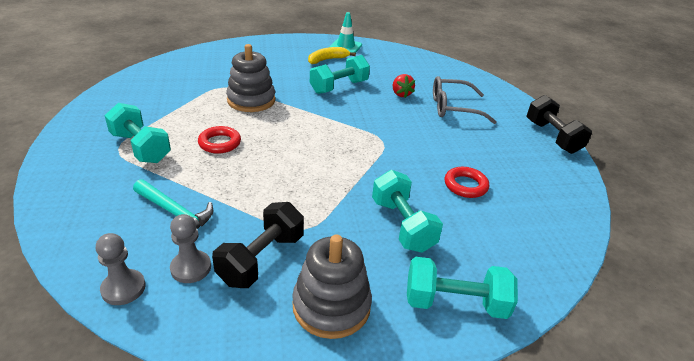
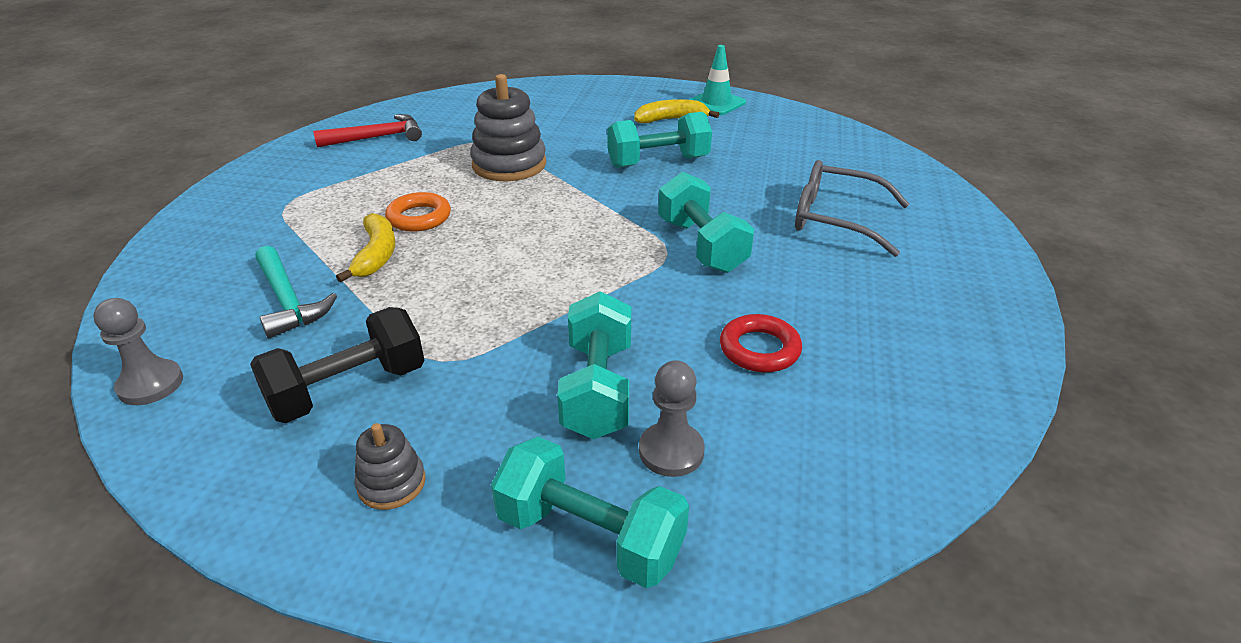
camera: 25 degrees right, 0 degrees up
turquoise dumbbell [105,103,171,163] -> turquoise dumbbell moved to [658,172,754,273]
grey pawn [170,214,211,283] -> grey pawn moved to [639,360,705,477]
red ring [198,126,241,154] -> orange ring [385,192,451,232]
grey stacking toy [292,234,372,339] -> grey stacking toy [354,423,426,510], size x0.52
red strawberry [393,74,415,98] -> none
black dumbbell [526,95,592,154] -> none
none -> red hammer [313,114,422,147]
none -> yellow banana [336,213,395,282]

